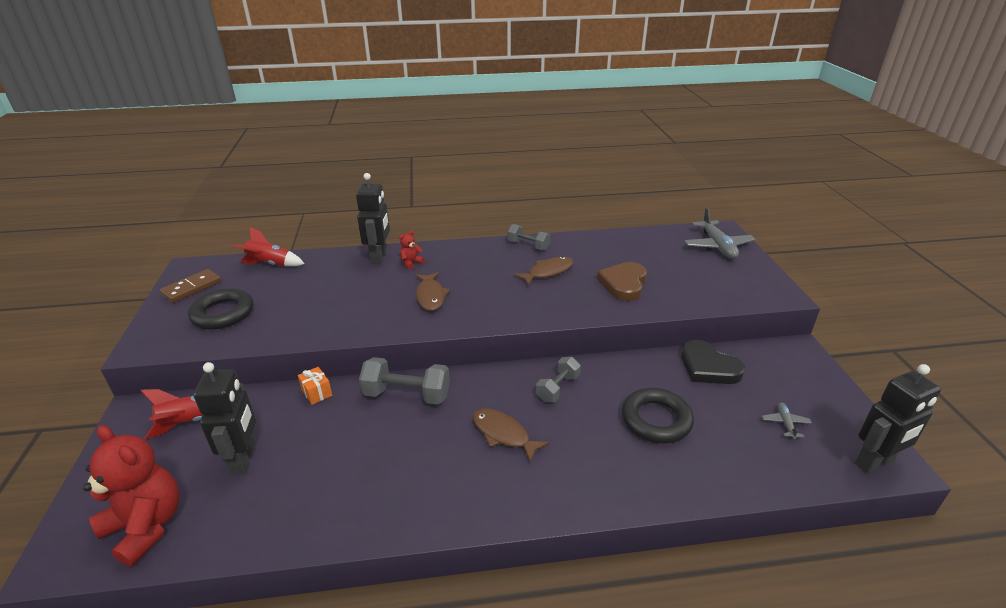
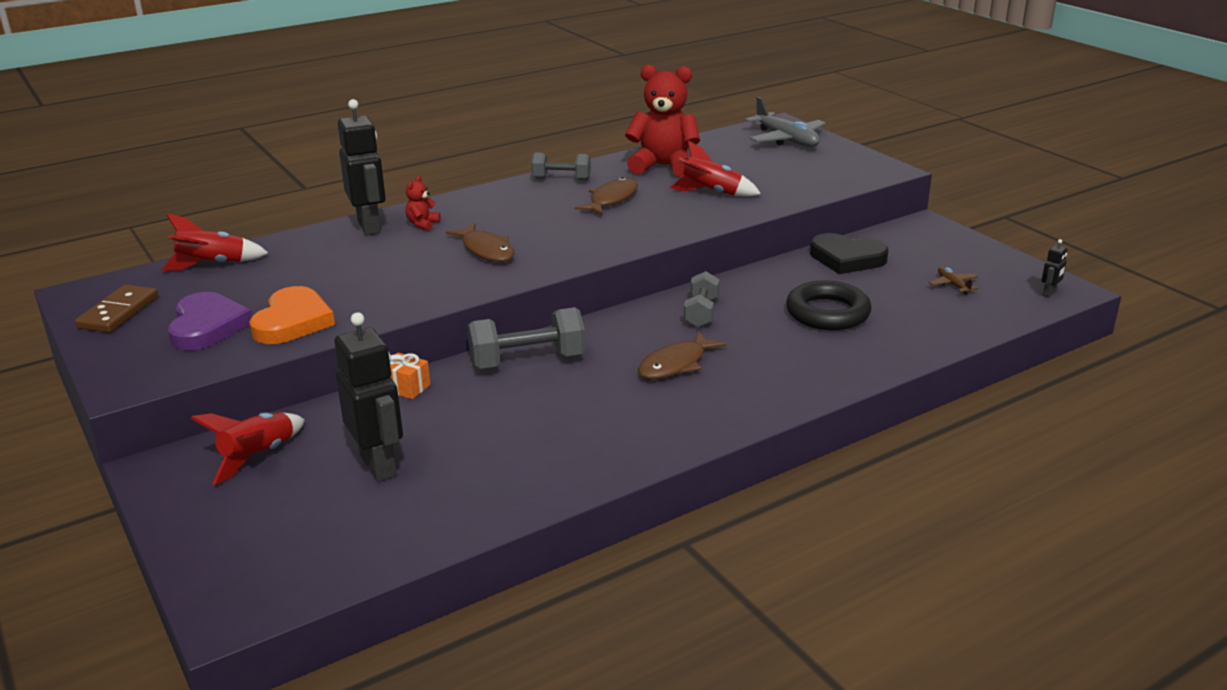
camera: 25 degrees left, 5 degrees down
red teddy bear [83,425,180,567] -> red teddy bear moved to [625,65,700,177]
black ring [188,288,254,330] -> purple heart [168,292,252,350]
brown fish [473,408,549,463] -> brown fish turned 60 degrees counterclockwise [638,331,726,379]
brown heart [597,262,647,301] -> red rocket [670,141,761,197]
grey plane [762,402,812,439] -> brown plane [929,266,979,294]
black robot [855,364,941,474] -> black robot [1041,239,1068,298], size x0.43
none -> orange heart [249,286,335,344]

